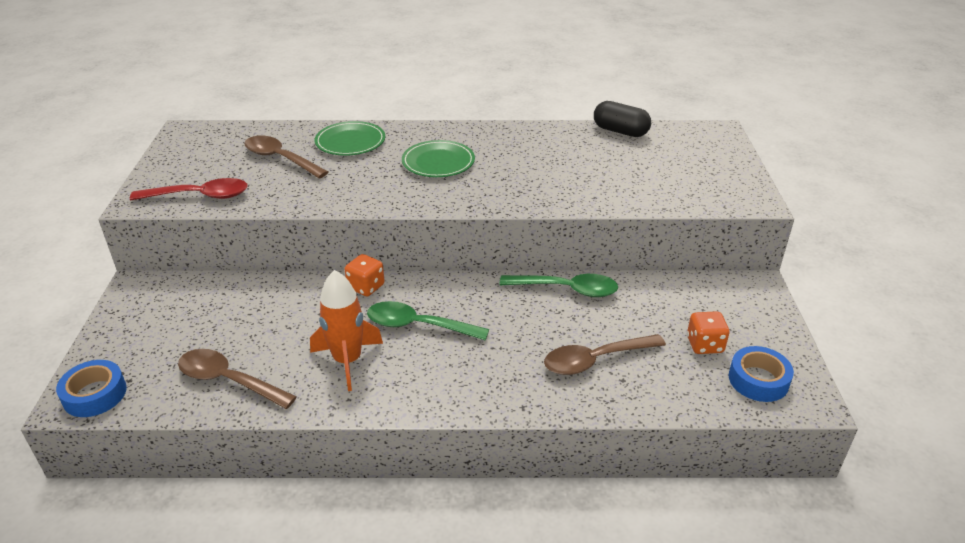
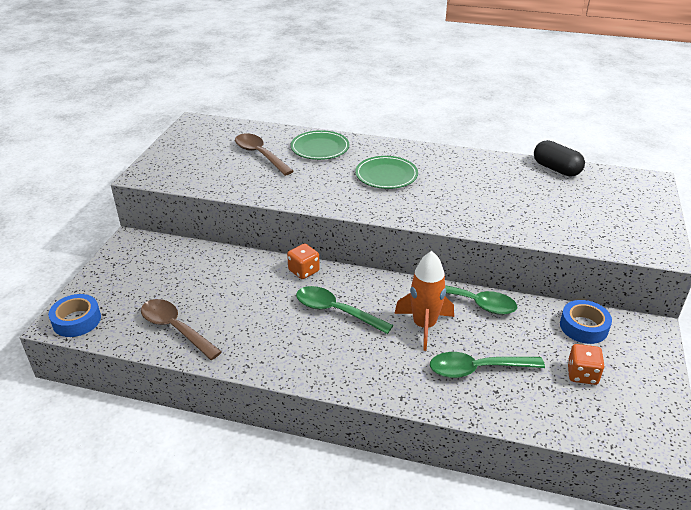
camera: 15 degrees right, 0 degrees up
red spoon [130,178,248,200] -> none
orange rocket [310,270,383,391] -> orange rocket moved to [394,251,454,351]
brown spoon [544,334,666,375] -> green spoon [430,352,545,378]
blue tape [729,346,794,402] -> blue tape moved to [560,300,612,344]

